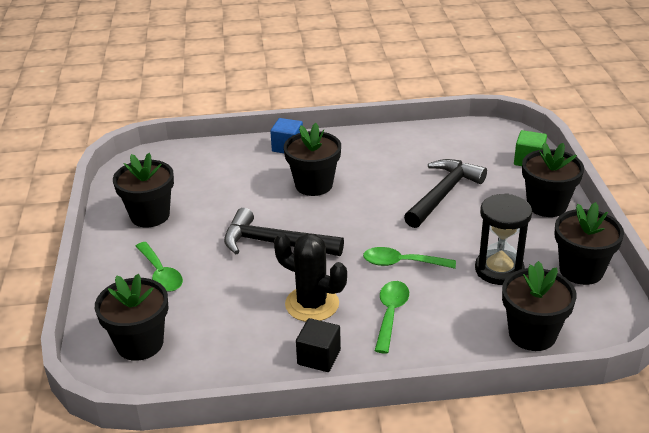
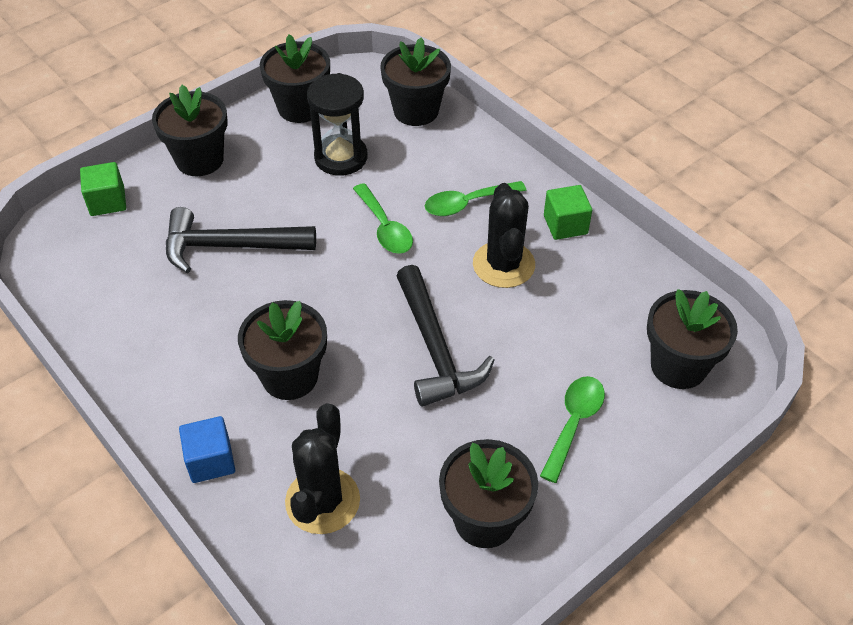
camera: 125 degrees left, 15 degrees up
black cube [296,318,341,372] -> green cube [544,185,592,240]
none -> black cactus [285,403,360,534]

